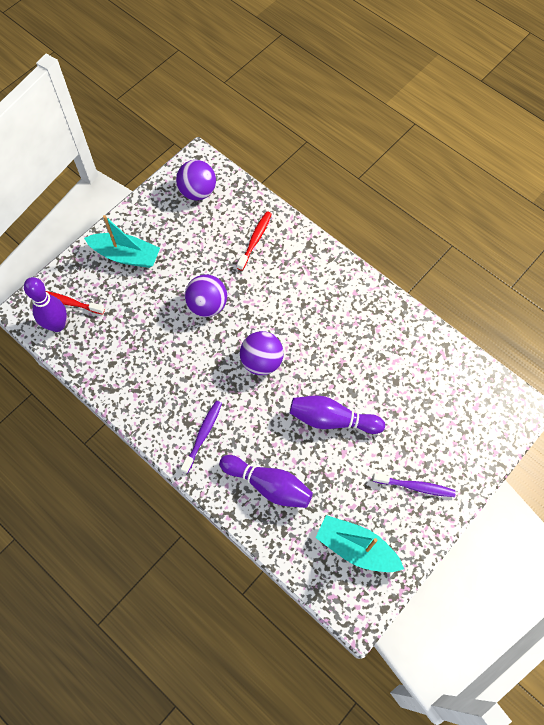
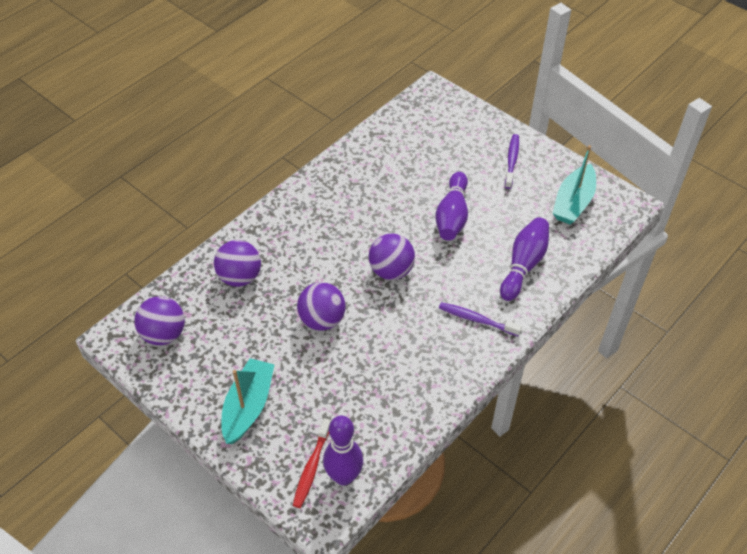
camera: 90 degrees left, 15 degrees down
red toothbrush [237,211,272,271] -> purple ball [214,240,261,287]

